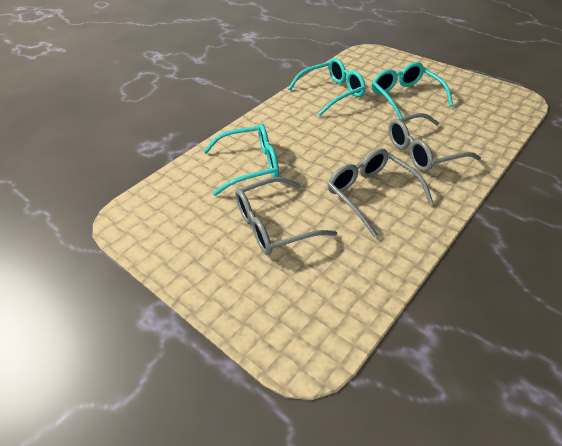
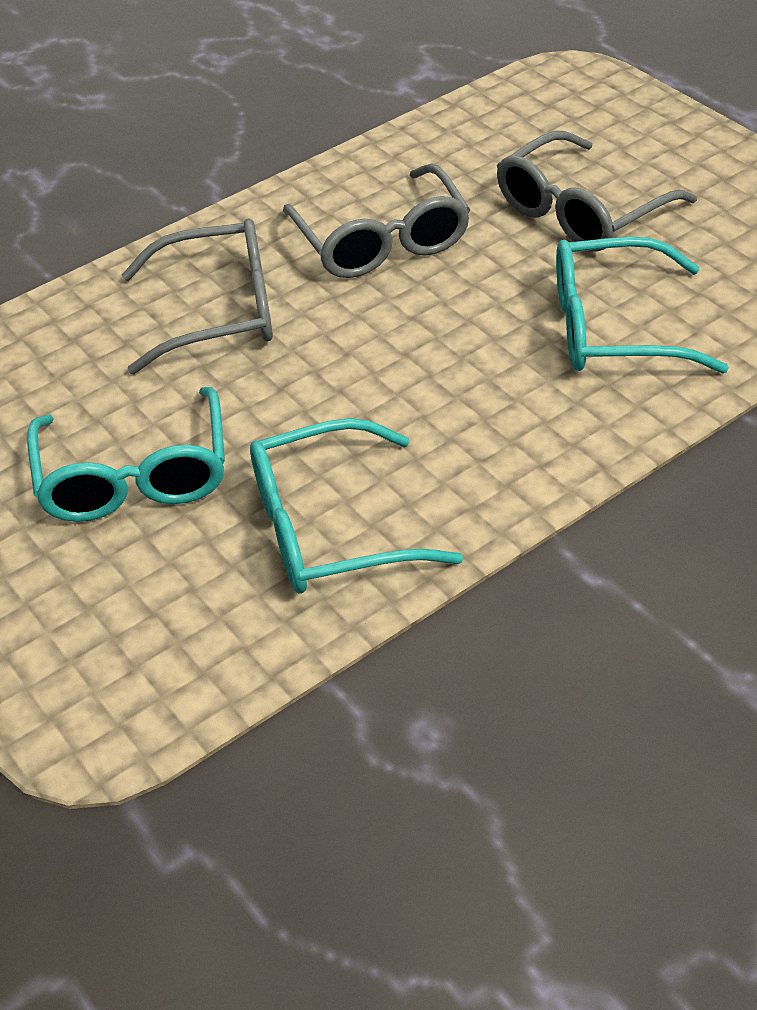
camera: 165 degrees left, 0 degrees up
grey glasses [235,177,337,255] -> grey glasses turned 150 degrees clockwise [497,131,697,251]

